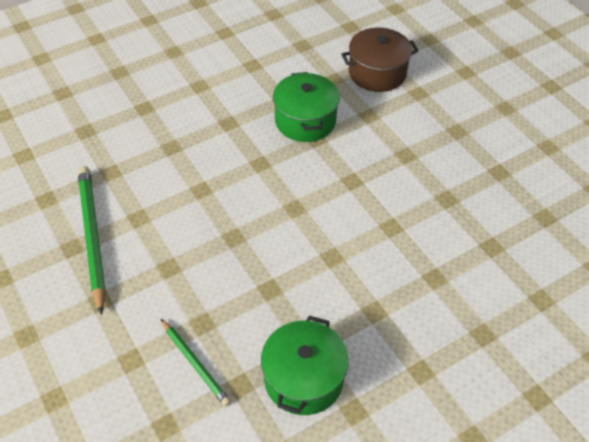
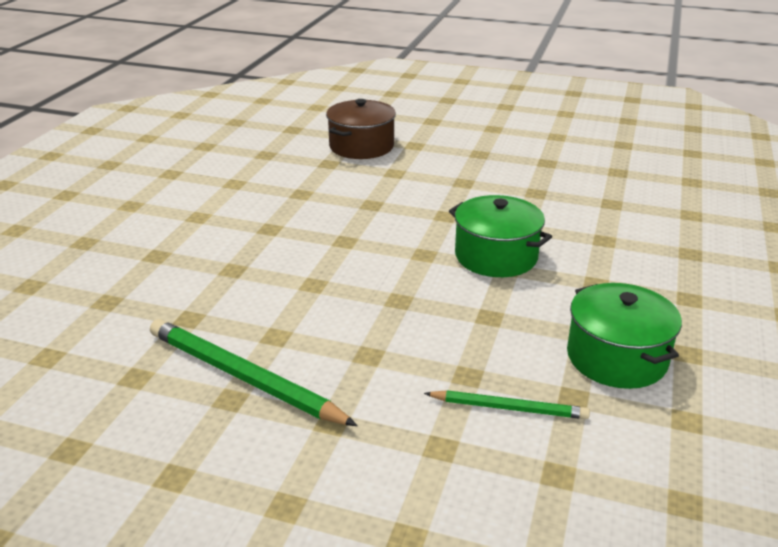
camera: 40 degrees left, 20 degrees down
green pot [273,72,340,142] -> green pot moved to [449,195,552,277]

